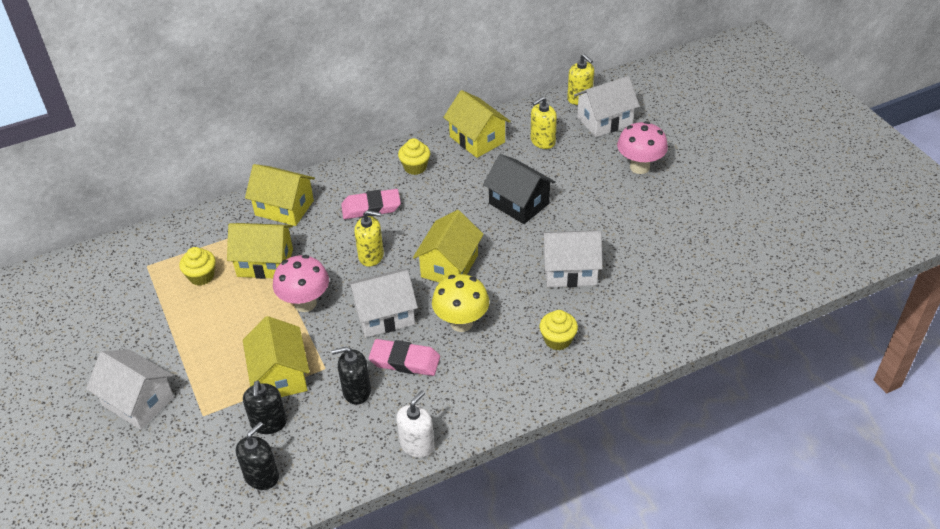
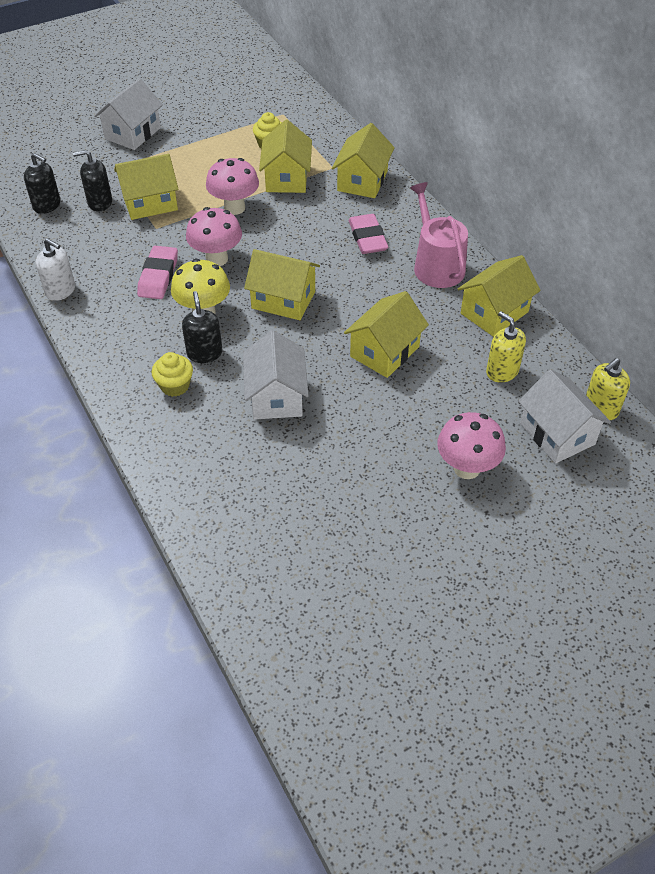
camera: 85 degrees right, 5 degrees up
black soap dispenser [331,346,371,405] -> black soap dispenser moved to [182,291,222,363]
white house [347,269,418,338] -> pink mushroom [186,207,242,266]
yellow soap dispenser [354,210,384,267] -> none
yellow cupcake [398,138,430,175] -> pink watering can [410,182,468,288]
black house [483,154,556,224] -> yellow house [344,291,429,378]

